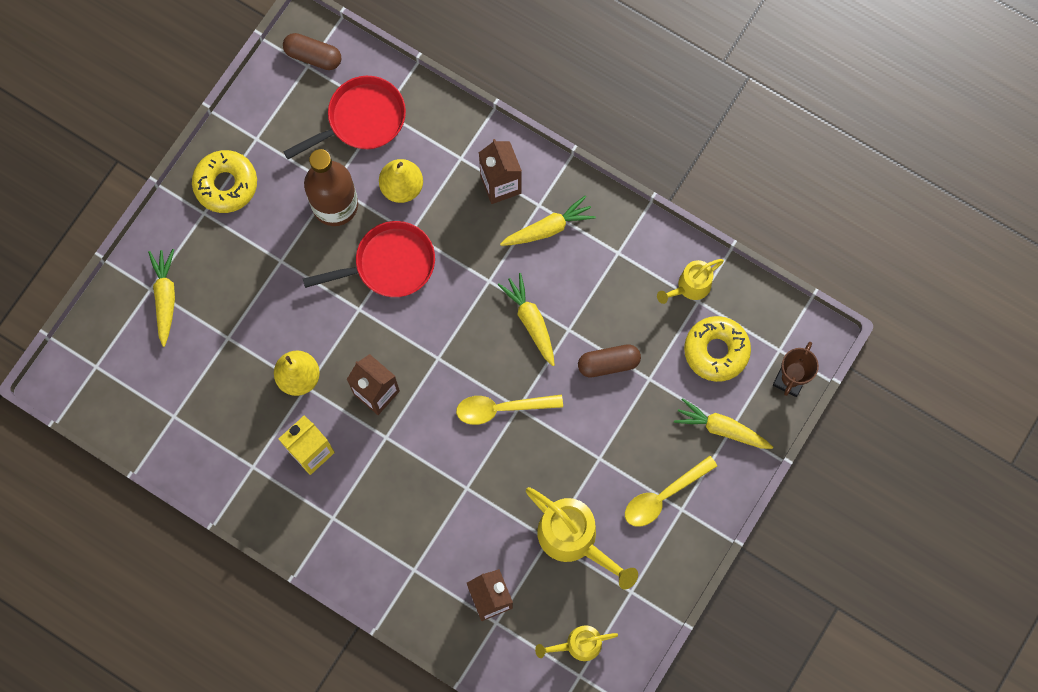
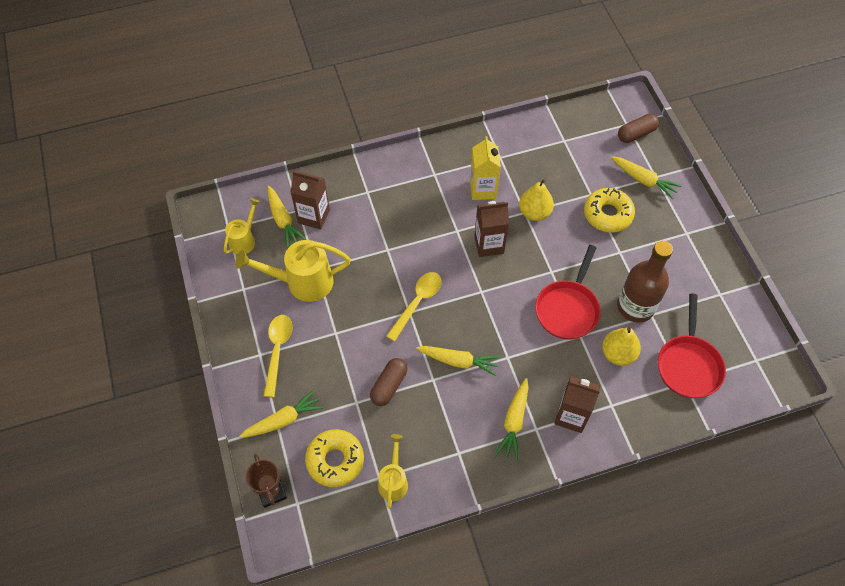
camera: 130 degrees right, 15 degrees down
yellow donut [192,150,257,213] -> yellow donut moved to [584,188,635,232]
brown capsule [283,33,341,70] -> brown capsule moved to [618,114,659,143]
none -> yellow carrot [268,186,306,248]

